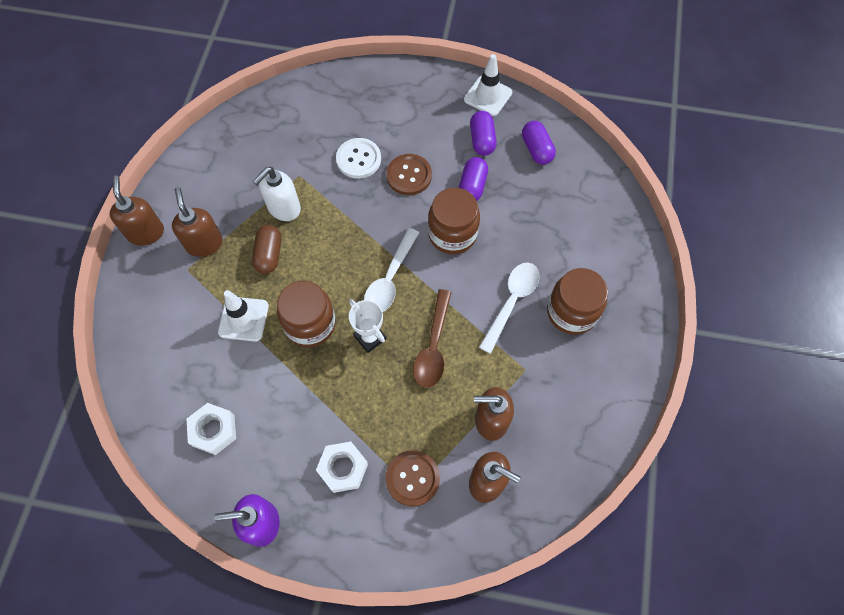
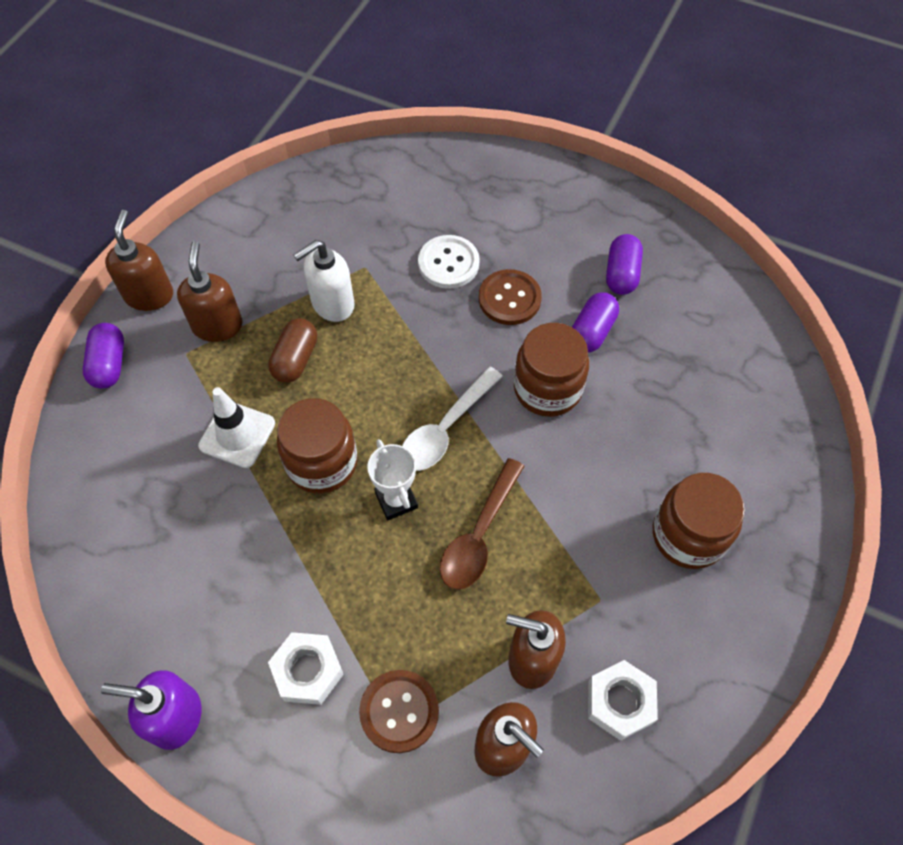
camera: 15 degrees right, 5 degrees down
white nut [187,403,236,455] -> white nut moved to [588,660,658,741]
white traffic cone [464,54,512,116] -> none
white spoon [479,263,540,354] -> none
purple capsule [522,121,556,165] -> purple capsule moved to [83,323,124,389]

